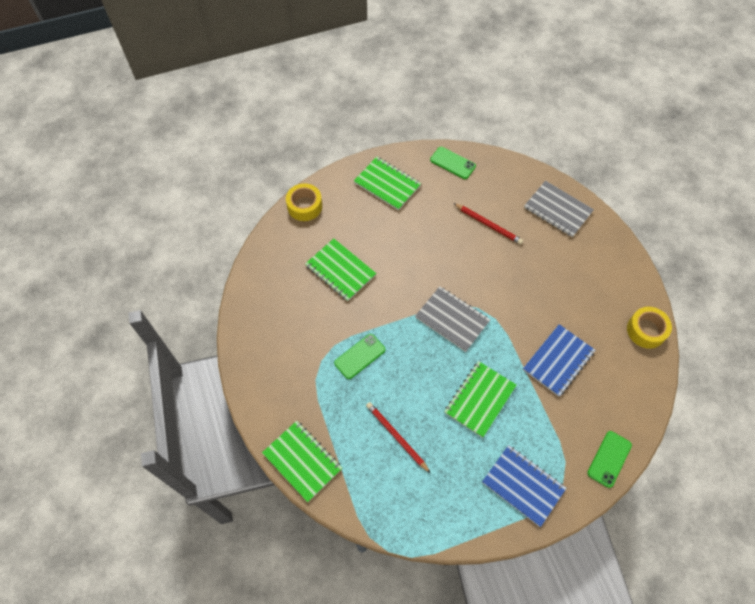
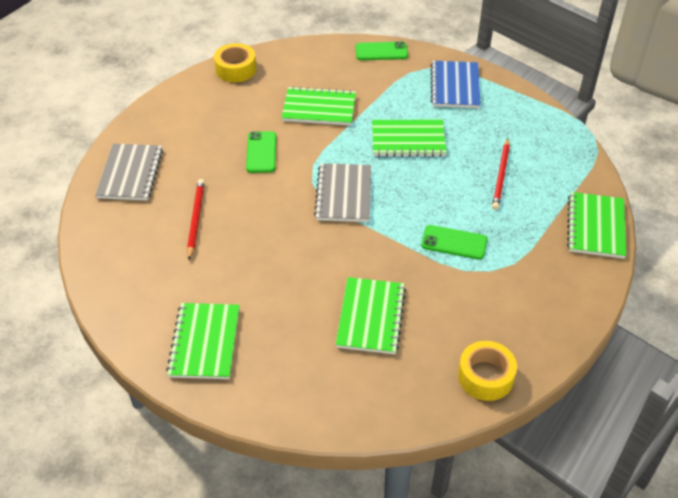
camera: 125 degrees left, 15 degrees down
yellow tape [286,183,322,221] -> yellow tape moved to [458,341,517,401]
green phone [430,147,476,179] -> green phone moved to [246,131,276,173]
blue notebook [523,324,595,397] -> green notebook [281,86,356,126]

